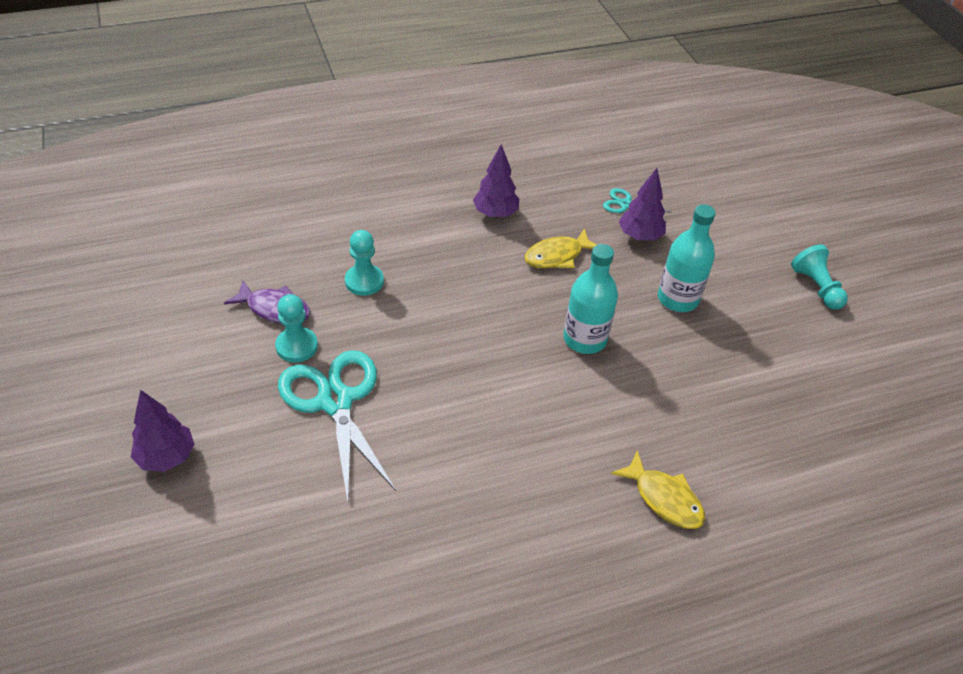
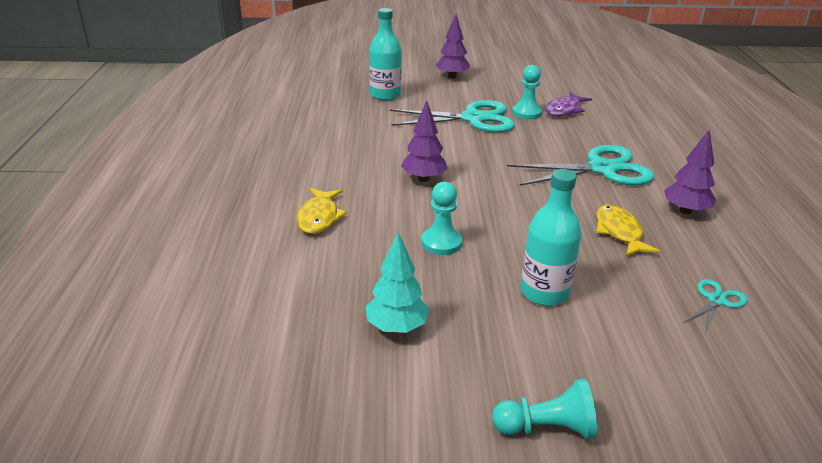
camera: 110 degrees right, 15 degrees down
turquoise pawn [345,230,384,296] -> turquoise pawn moved to [421,182,462,255]
turquoise bottle [563,244,618,354] -> turquoise bottle moved to [369,8,401,100]
yellow fish [611,451,705,529] -> yellow fish turned 60 degrees counterclockwise [297,188,347,234]
purple tree [619,168,666,241] -> purple tree moved to [401,100,447,182]
none -> turquoise tree [366,232,429,333]
none -> turquoise scissors [507,145,654,186]

